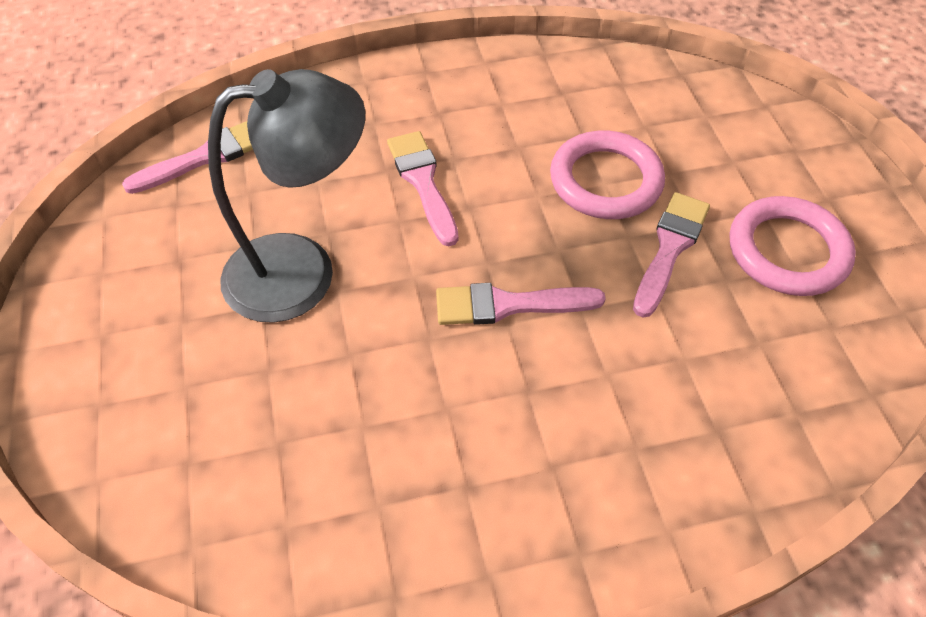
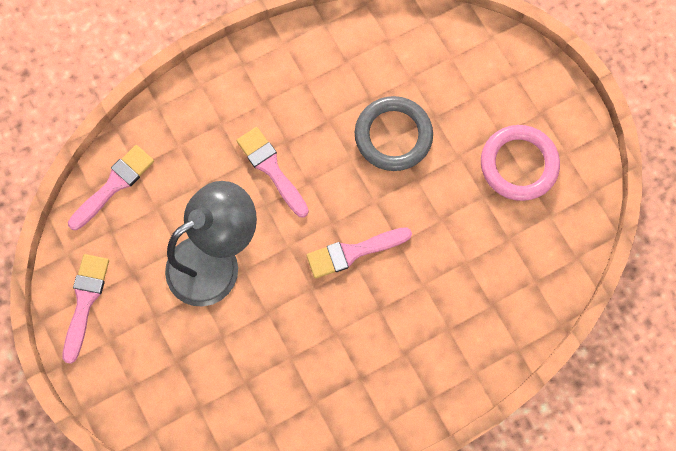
camera: 15 degrees left, 20 degrees up
pink ring [550,130,665,219] -> grey ring [355,96,433,171]
pink brush [633,192,710,318] -> pink brush moved to [63,254,109,364]

